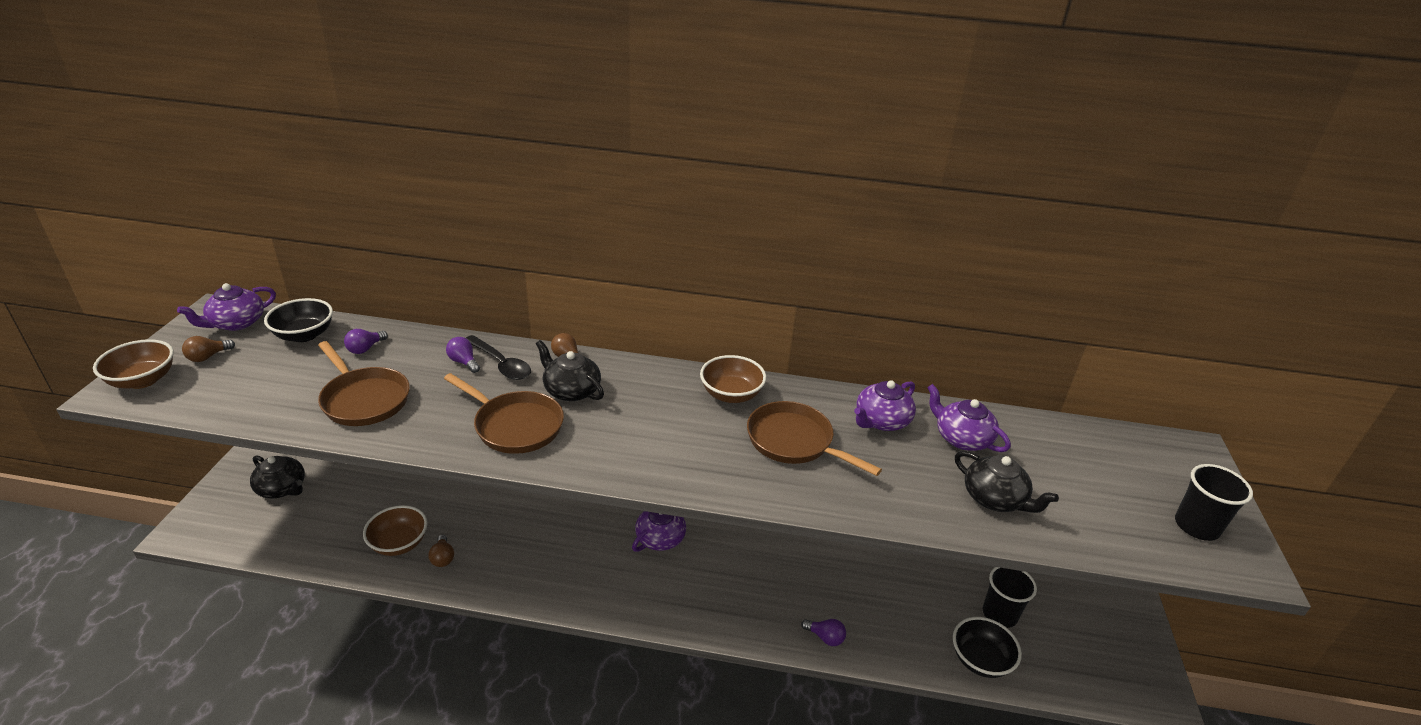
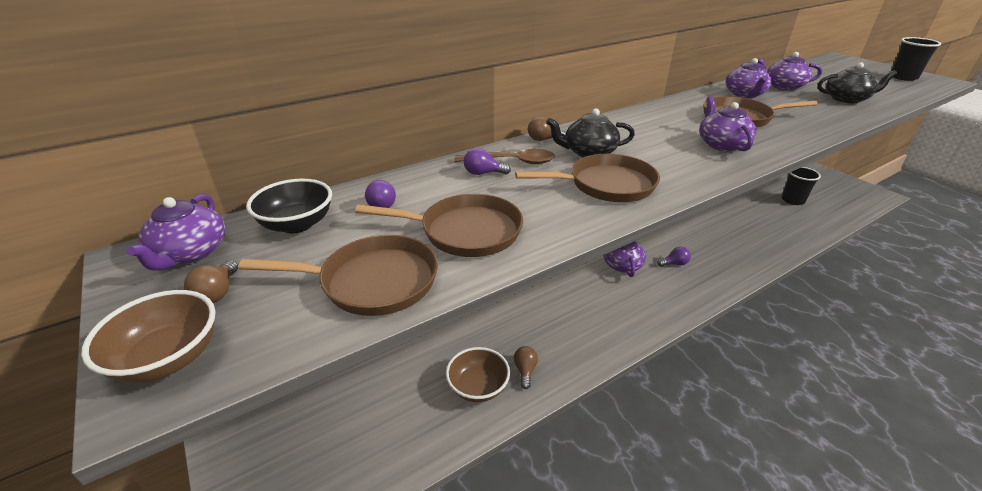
camera: 40 degrees left, 0 degrees up
black teapot [250,455,305,499] -> none
brown light bulb [429,535,454,567] -> brown light bulb turned 120 degrees counterclockwise [514,346,538,389]
black spoon [466,335,531,380] -> brown spoon [454,149,555,164]
brown bowl [700,355,766,403] -> none
purple light bulb [801,619,846,646] -> purple light bulb moved to [657,247,691,267]
black bowl [953,617,1022,678] -> none
none -> brown pan [238,235,438,316]
none -> purple teapot [699,96,756,151]

